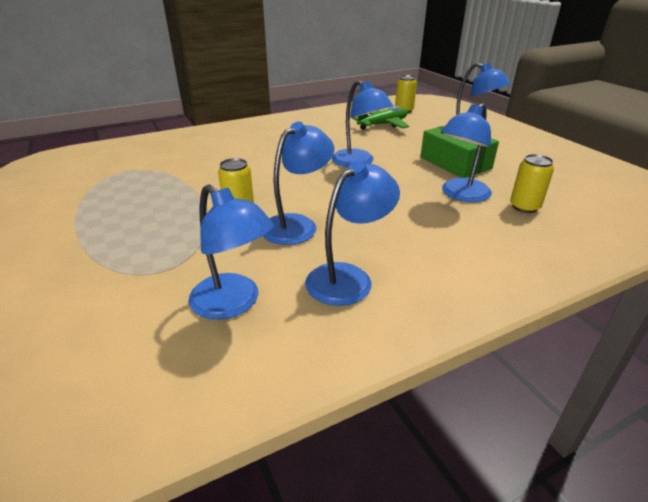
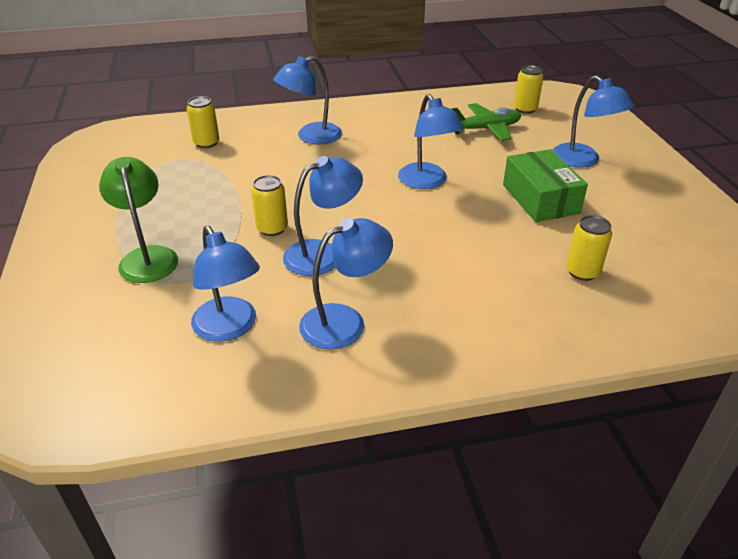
camera: 15 degrees right, 5 degrees up
blue lamp [440,103,492,202] -> blue lamp moved to [273,56,342,145]
none -> green lamp [99,157,178,283]
none -> yellow can [187,96,219,148]

